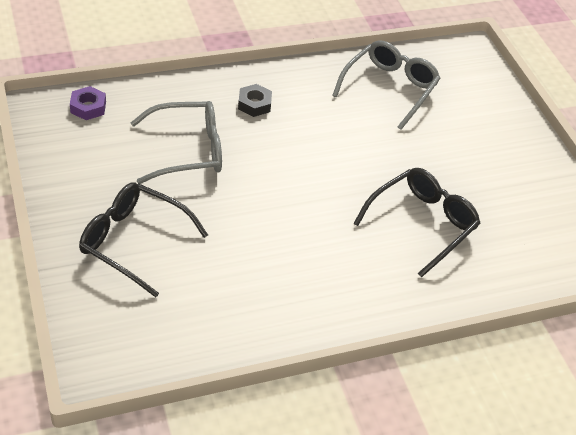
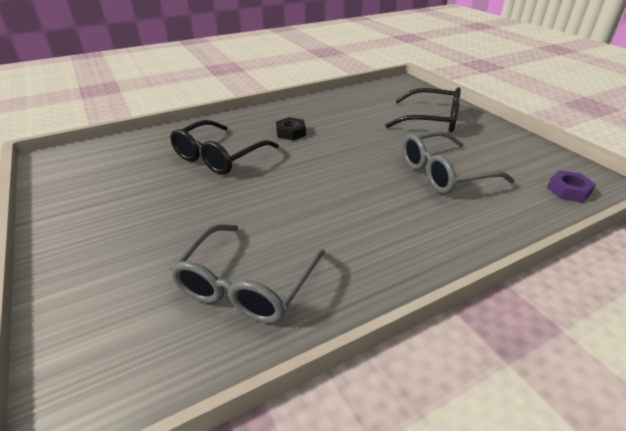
camera: 175 degrees right, 10 degrees down
black nut [238,84,272,117] -> black nut moved to [276,117,306,141]

